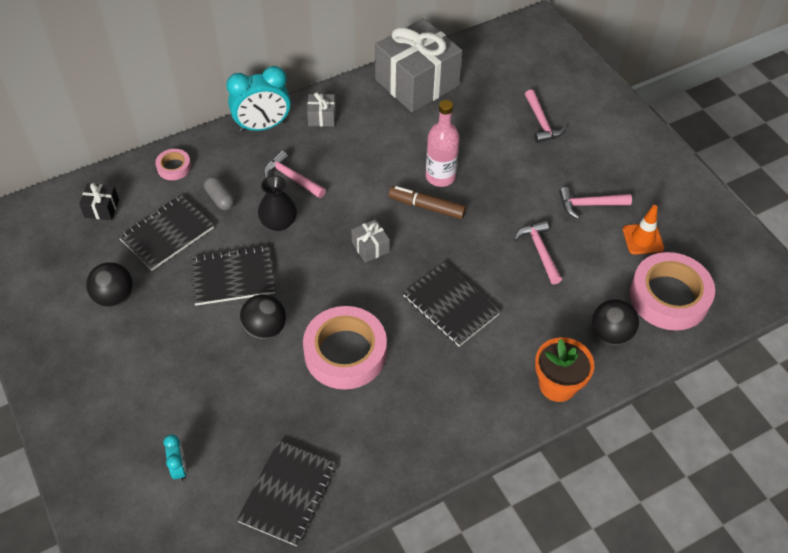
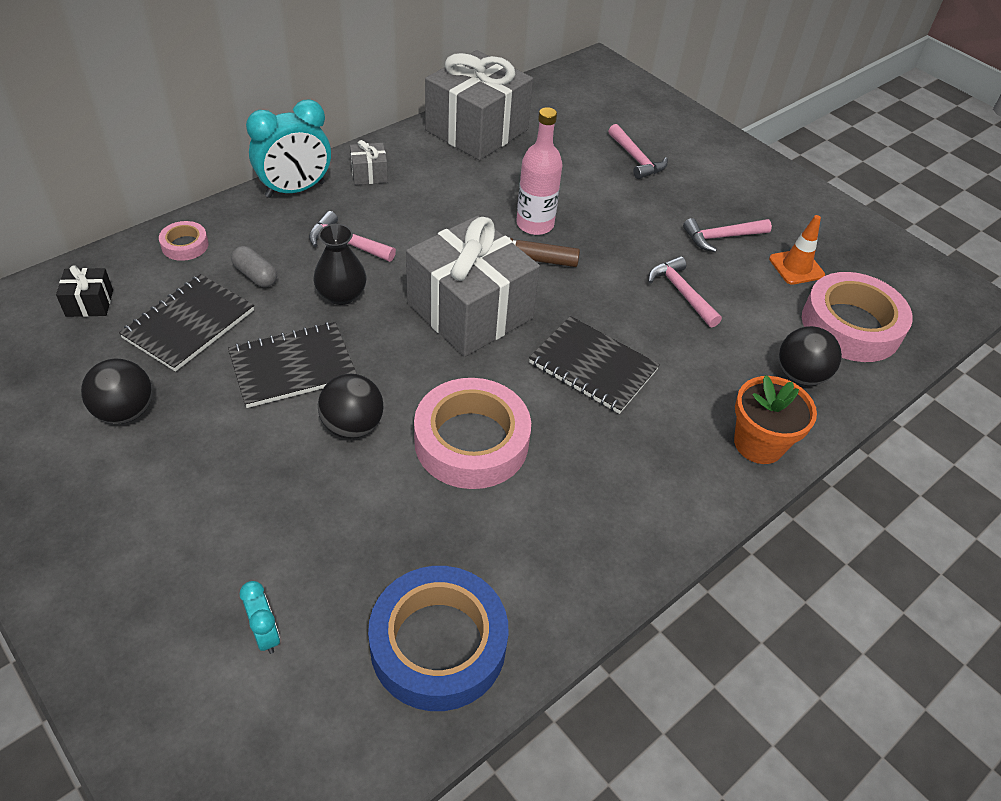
camera: 15 degrees left, 5 degrees down
black notebook [237,440,336,546] -> blue tape [368,566,509,711]
grey gift [351,219,390,263] -> grey gift [406,215,540,357], size x2.44

